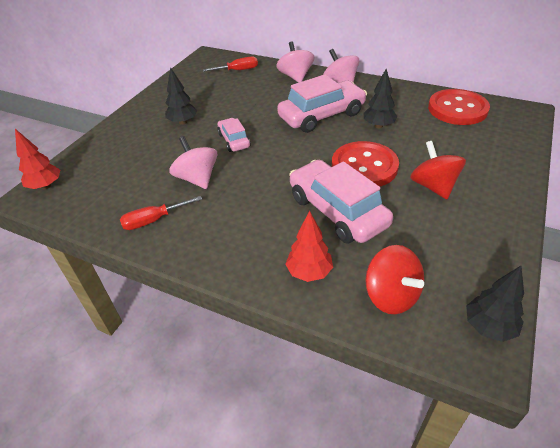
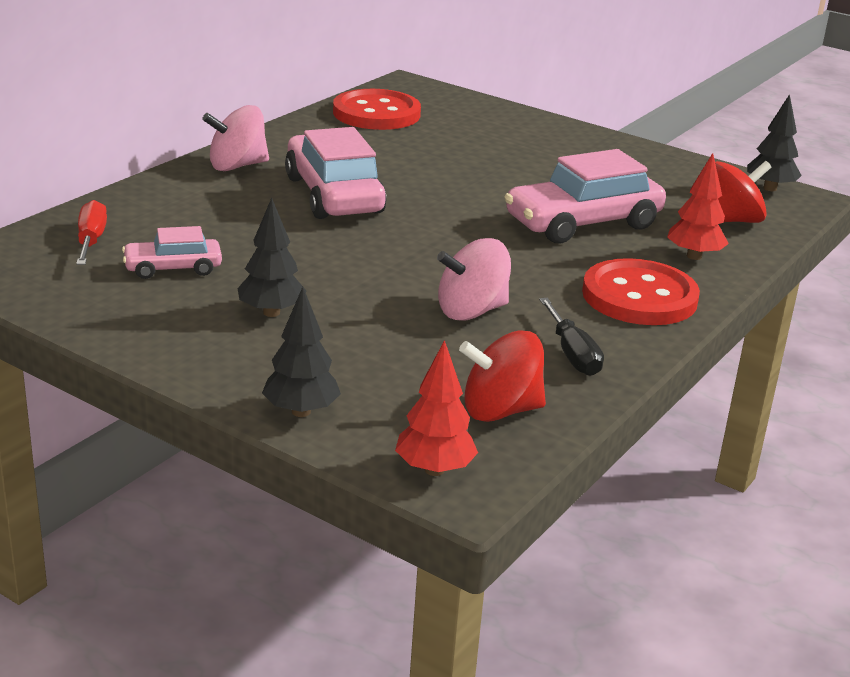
camera: 85 degrees left, 15 degrees down
red screwdriver [120,196,202,230] -> black screwdriver [539,298,604,376]
pink car [217,118,251,152] -> pink car moved to [122,226,222,279]
pink spinning top [276,41,314,83] -> none
red button [332,141,399,187] -> red button moved to [582,258,700,325]
black tree [364,69,397,128] -> black tree moved to [262,287,341,417]
red spinning top [410,141,466,199] -> red spinning top moved to [459,330,546,422]

